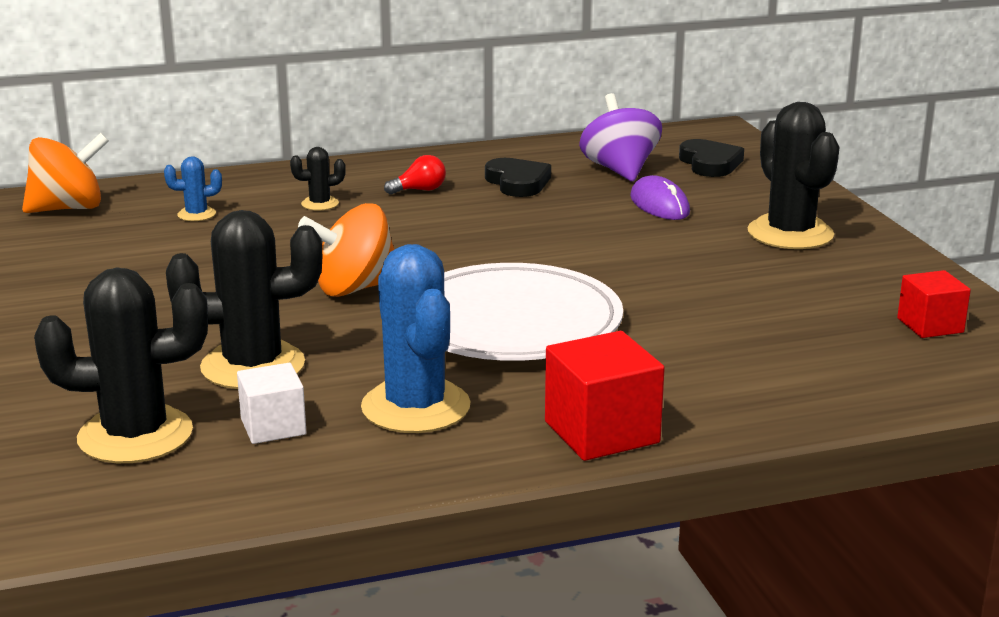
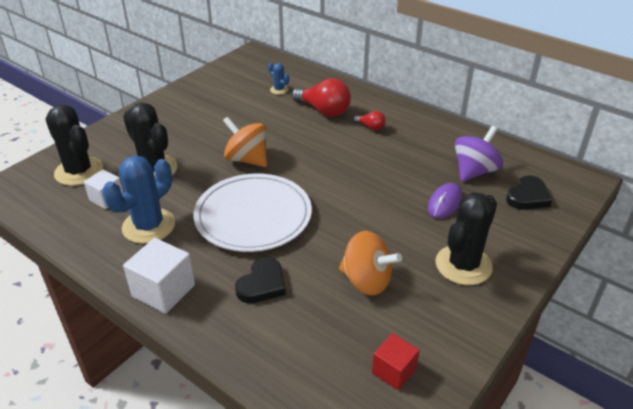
camera: 55 degrees right, 15 degrees up
orange spinning top [22,133,109,213] -> orange spinning top moved to [339,231,402,296]
black cactus [290,147,346,211] -> red light bulb [292,78,351,117]
black heart [485,158,551,197] -> black heart moved to [235,257,286,303]
red cube [545,331,665,461] -> white cube [123,238,195,314]

